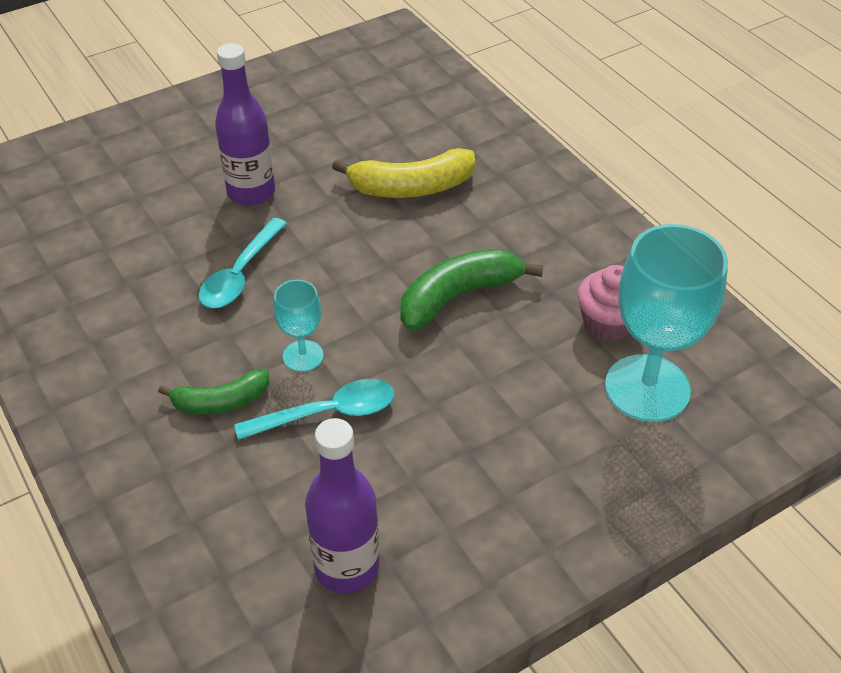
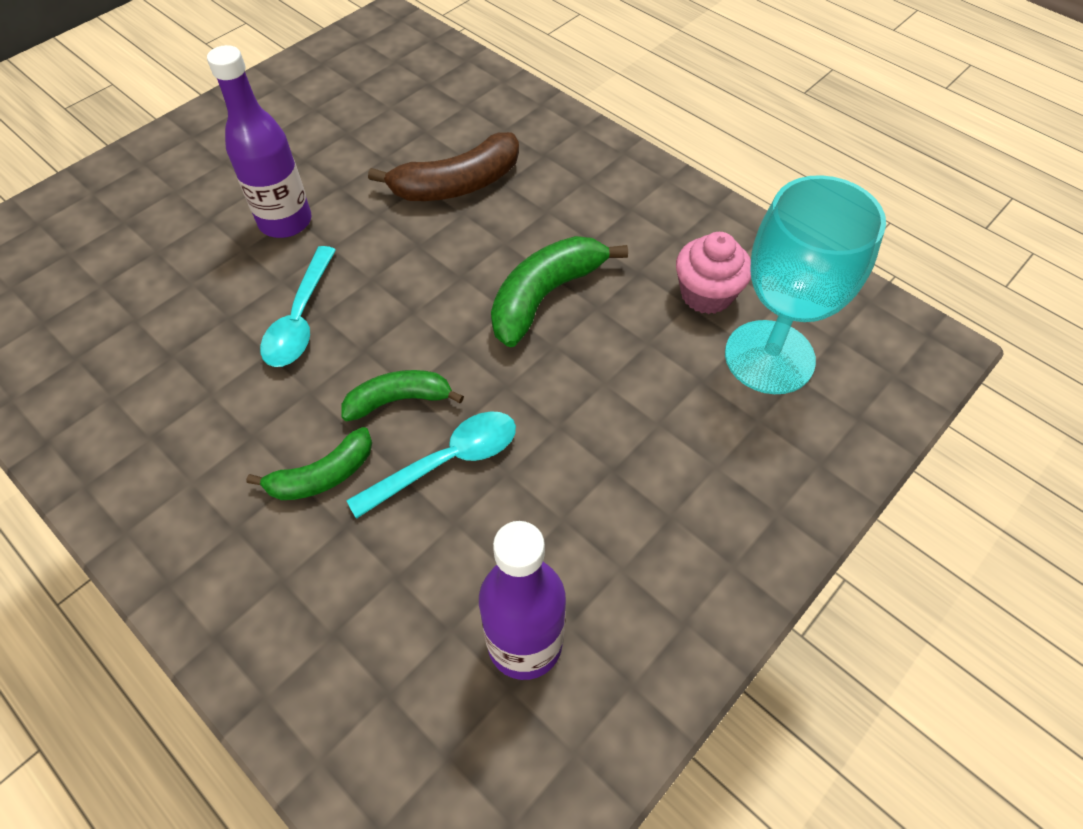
camera: 15 degrees left, 10 degrees up
turquoise goblet [274,280,324,372] -> green banana [341,370,464,421]
yellow banana [332,148,475,198] -> brown banana [368,132,519,201]

